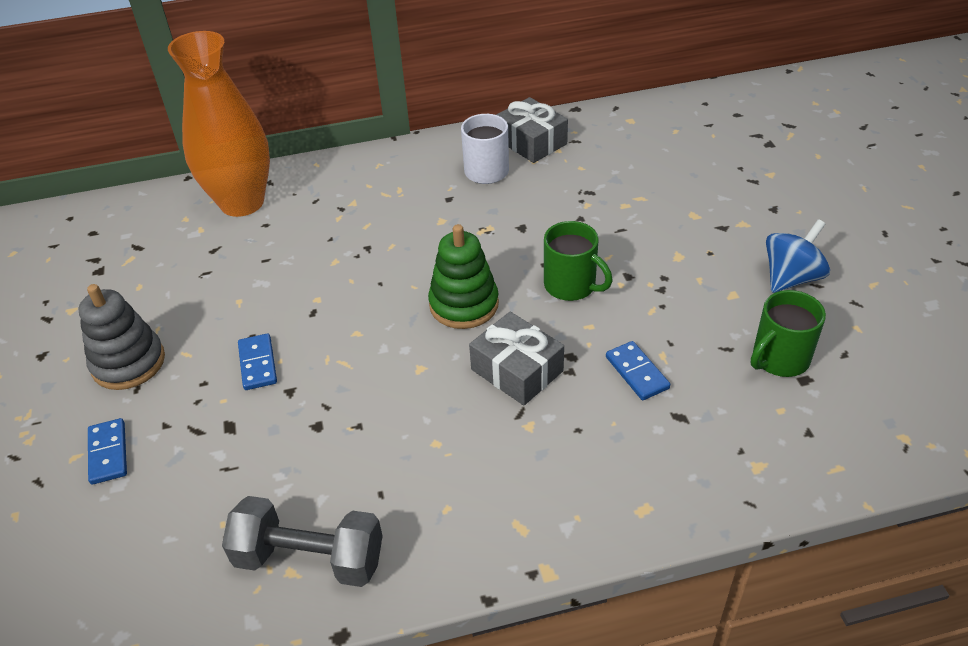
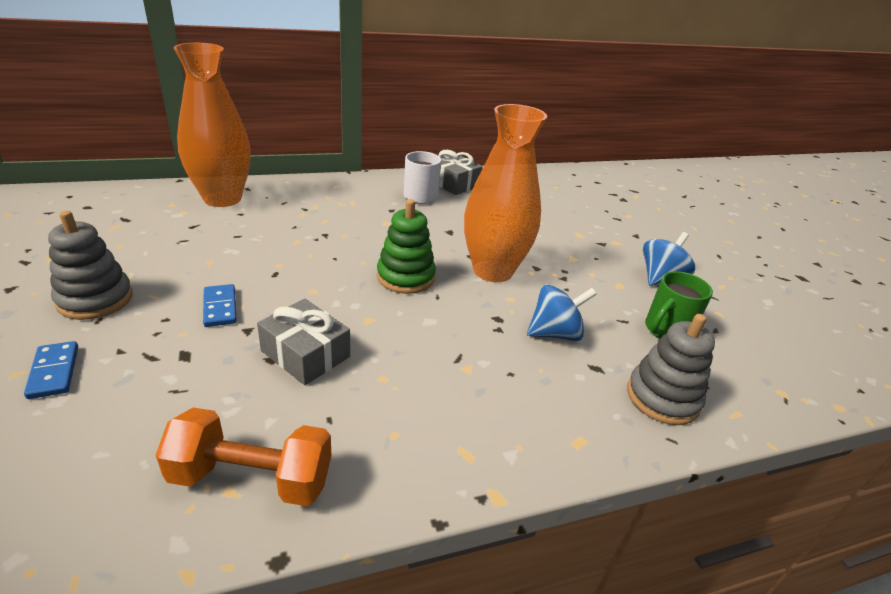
camera: 10 degrees left, 10 degrees down
grey dumbbell [222,496,382,587] -> orange dumbbell [156,407,331,506]
grey gift [469,312,564,405] -> grey gift moved to [257,299,350,385]
green mug [544,221,612,301] -> orange vase [464,104,547,282]
blue domino [606,341,670,400] -> blue spinning top [527,284,597,341]
none -> grey stacking toy [627,314,715,425]

